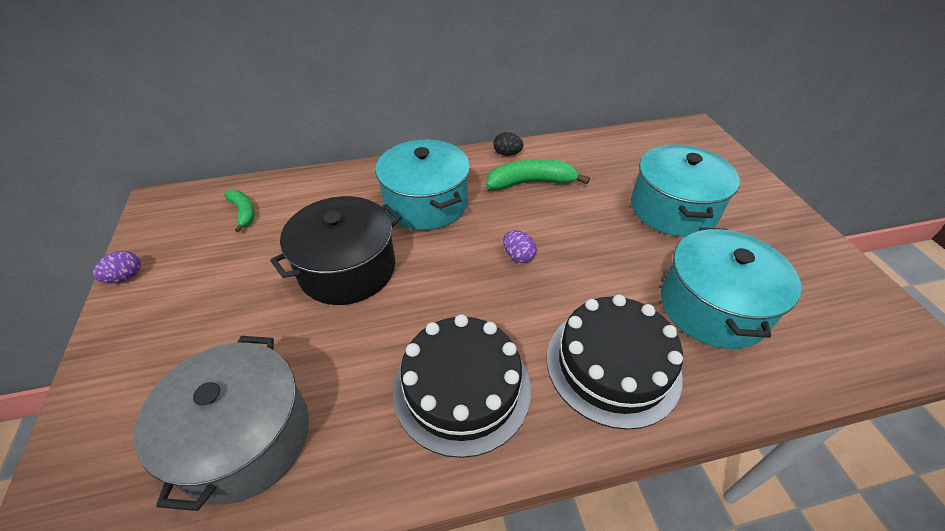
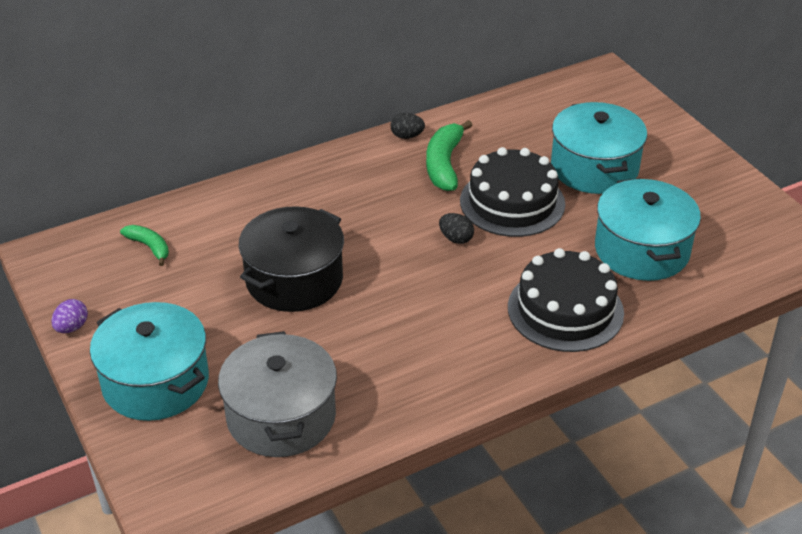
camera: 15 degrees left, 5 degrees down
turquoise pot [375,140,470,230] -> turquoise pot moved to [90,302,209,421]
black cake [393,314,531,458] -> black cake moved to [460,147,565,237]
green banana [486,159,590,190] -> green banana turned 60 degrees counterclockwise [426,120,472,191]
purple egg [503,230,537,263] -> black egg [439,213,474,244]

